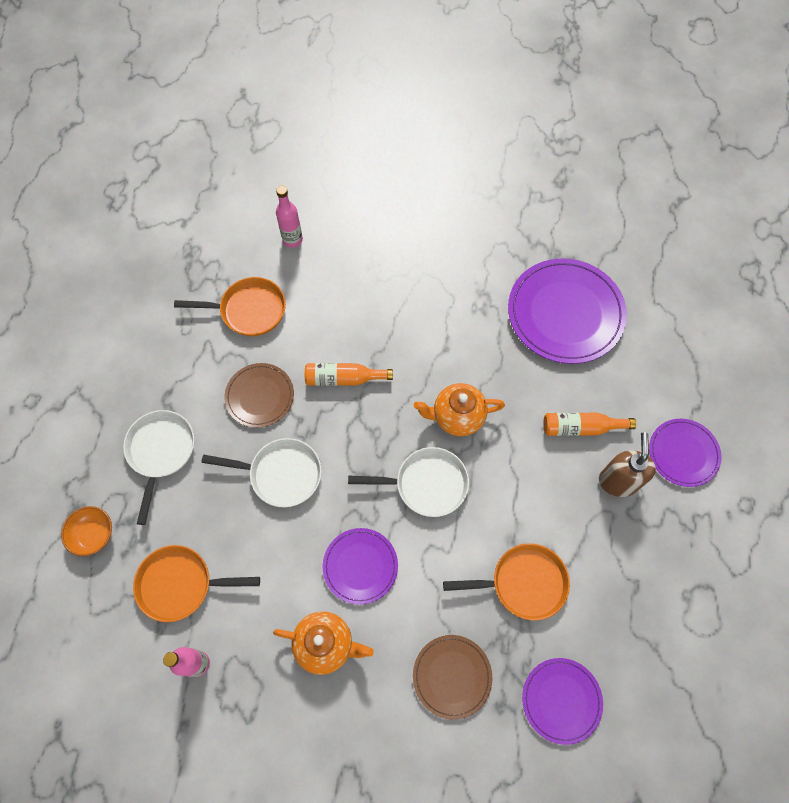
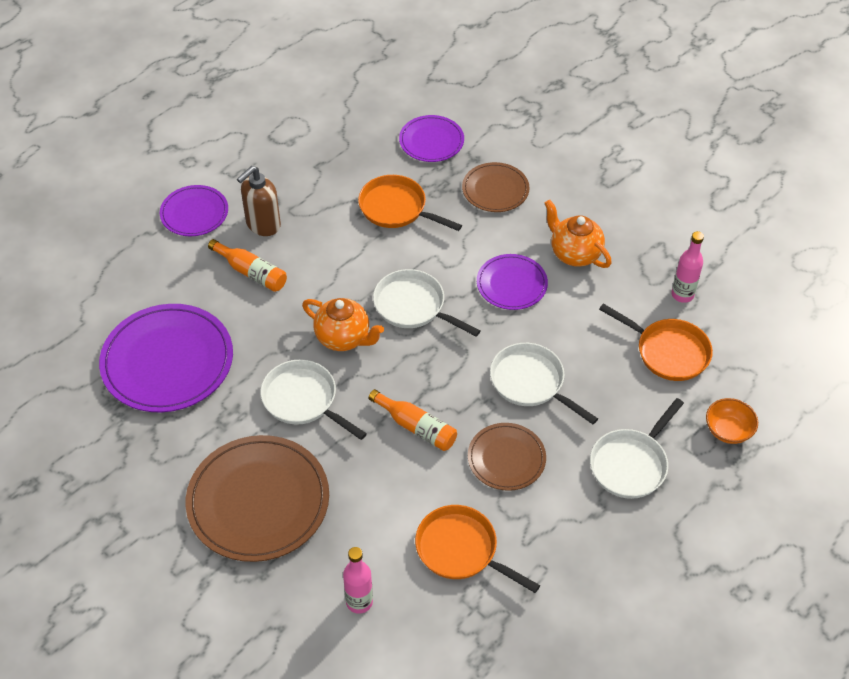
camera: 145 degrees left, 15 degrees down
none -> brown plate [186,435,329,562]
none -> white pan [261,360,367,440]

